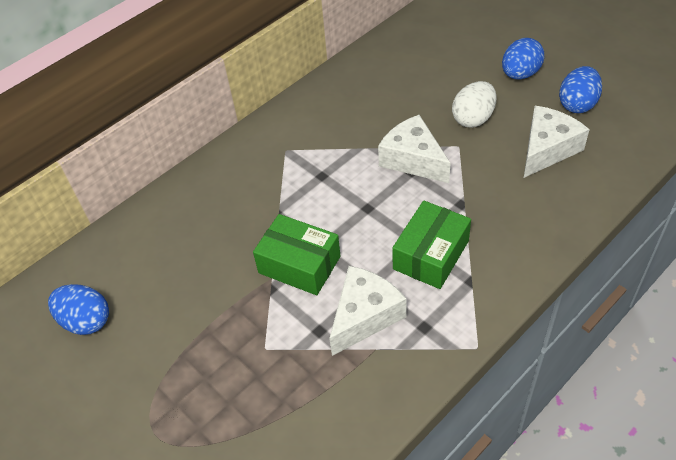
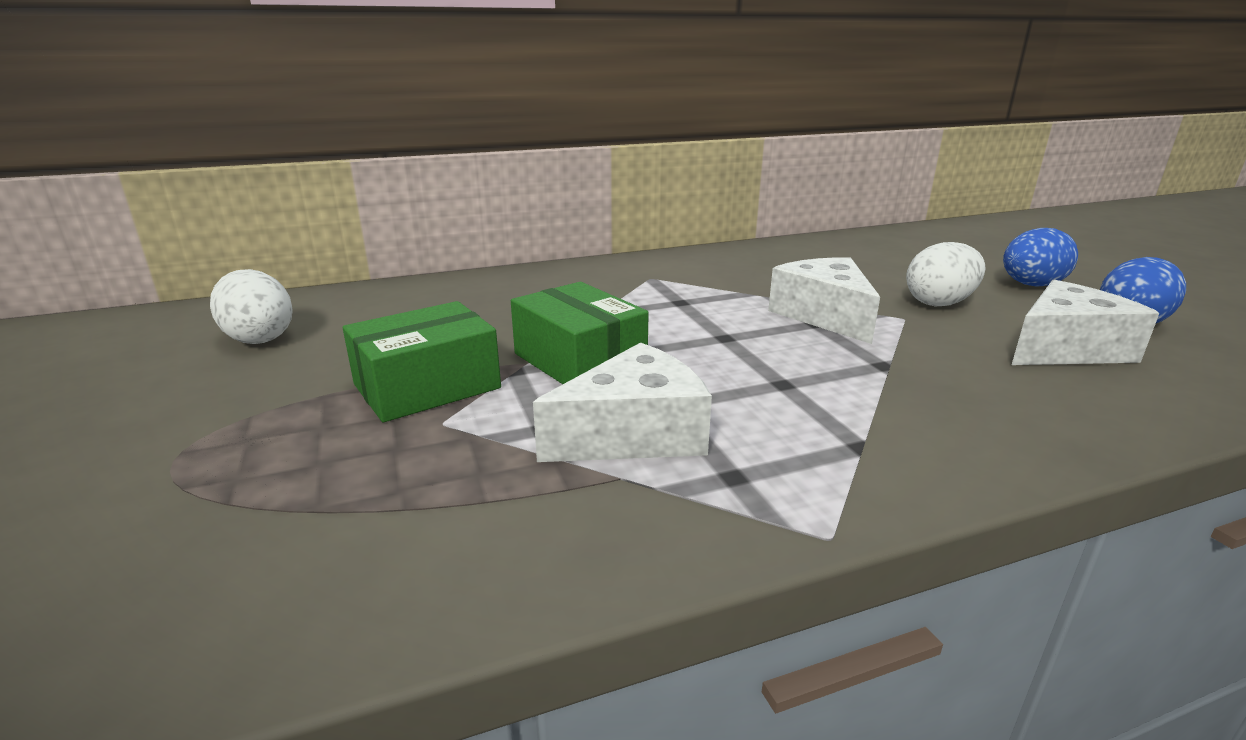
camera: 20 degrees right, 25 degrees down
blue egg [48,284,109,335] -> white egg [210,269,293,344]
green box [392,201,471,289] -> green box moved to [343,301,501,422]

